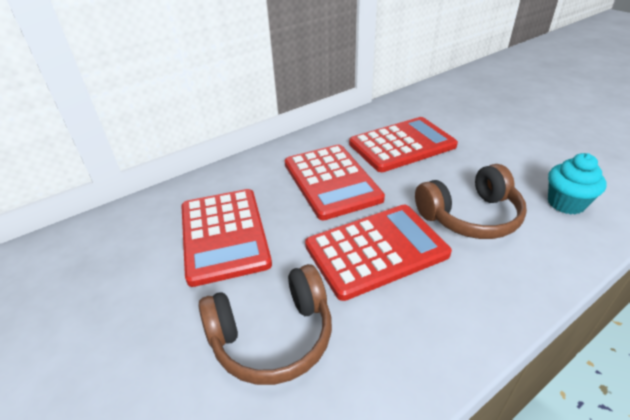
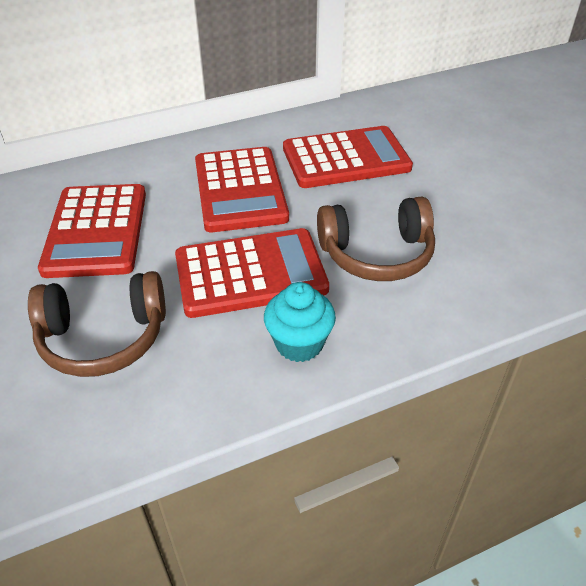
camera: 10 degrees right, 5 degrees up
turquoise cupcake [548,153,607,214] -> turquoise cupcake moved to [264,282,336,362]

